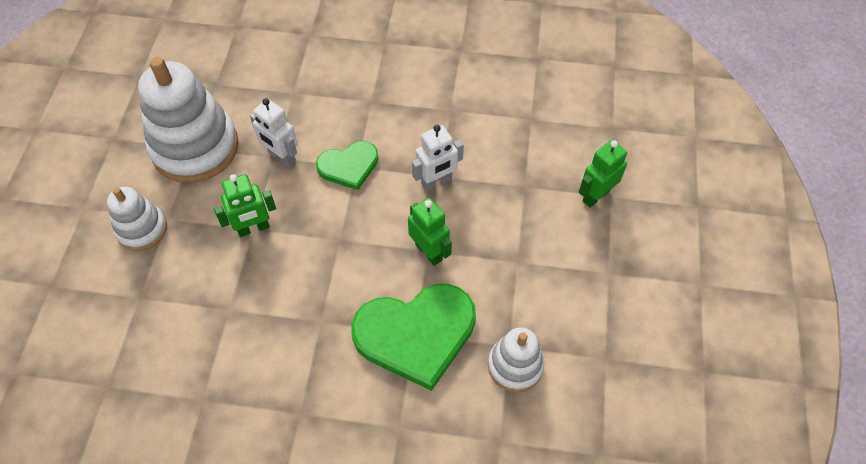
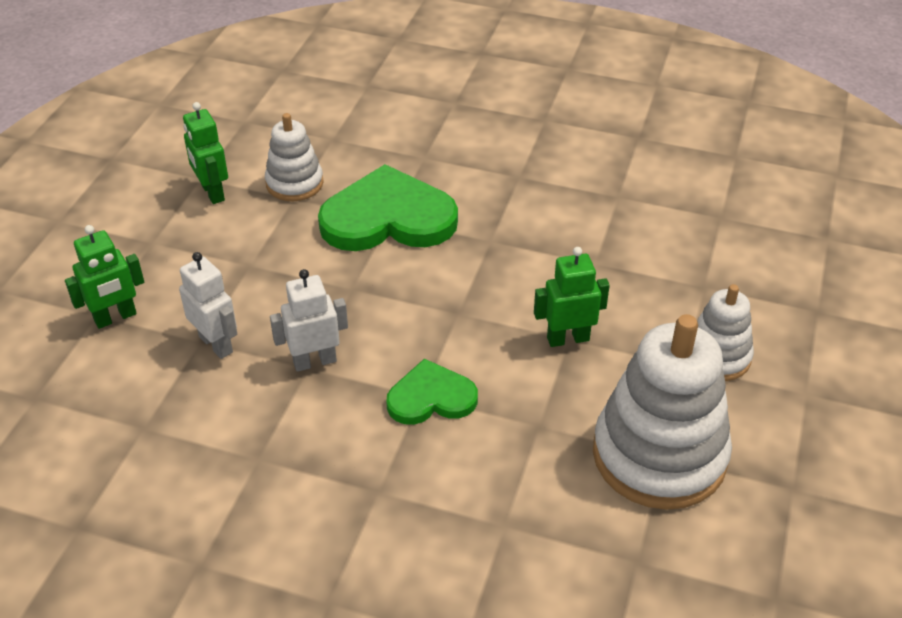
camera: 170 degrees left, 15 degrees down
white robot [250,98,298,167] -> white robot moved to [179,252,237,359]
green robot [408,198,452,266] -> green robot moved to [183,102,228,204]

